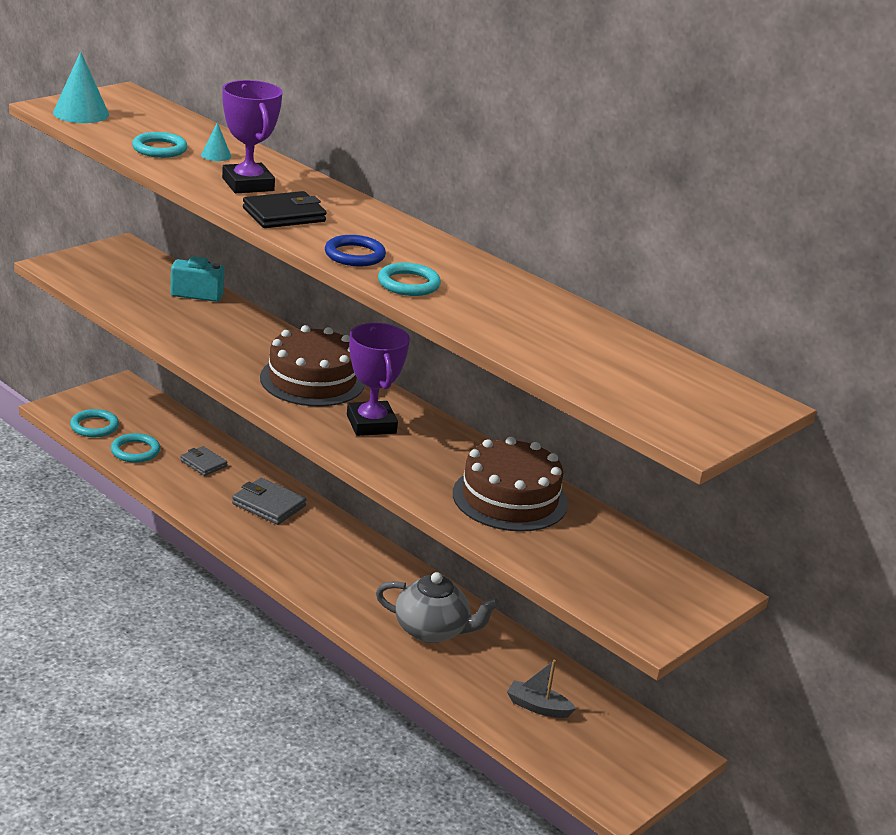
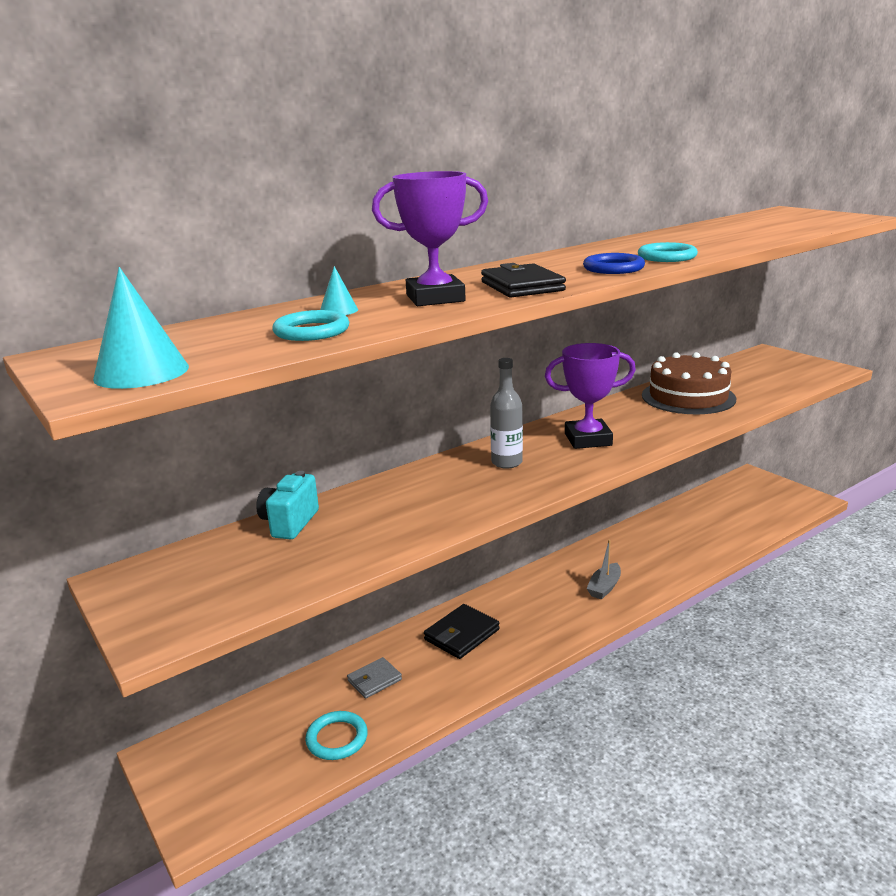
camera: 75 degrees left, 5 degrees down
turquoise ring [70,409,119,437] -> none
grey wallet [232,478,307,525] -> black wallet [424,604,500,659]
brown cake [260,325,364,406] -> grey bottle [490,358,523,469]
grey teapot [376,572,500,643] -> none
grey boat [507,660,576,718] -> grey boat moved to [586,540,621,600]

